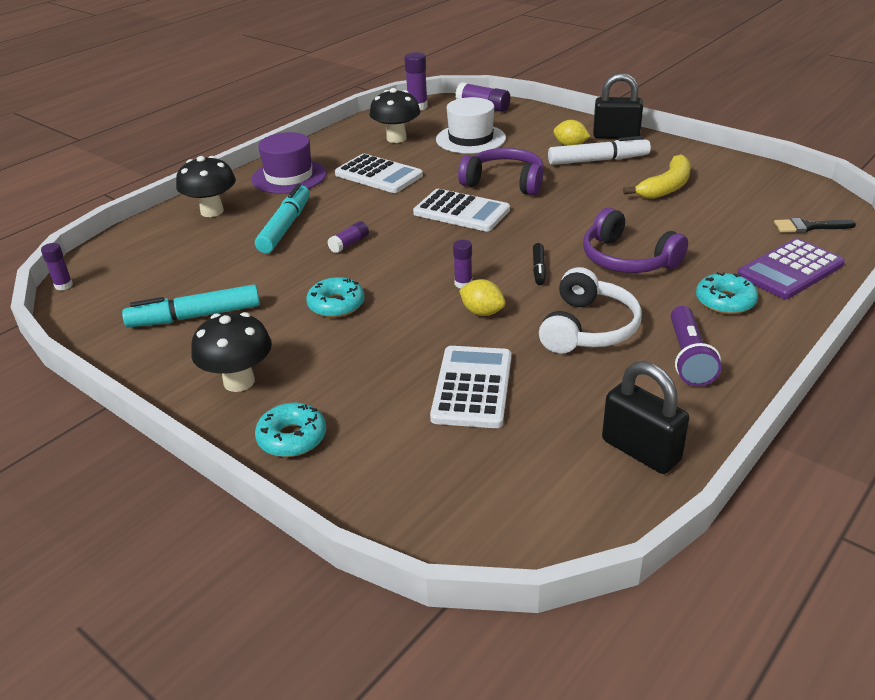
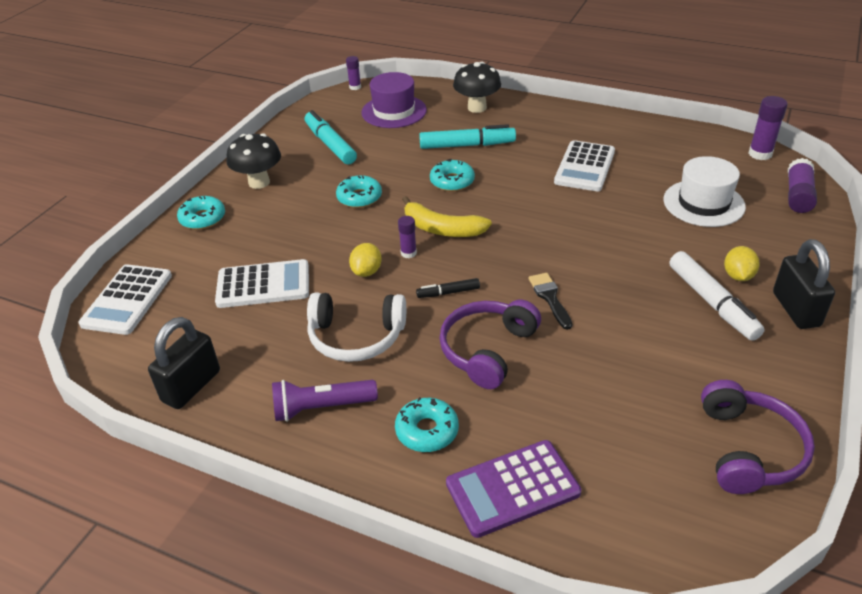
camera: 75 degrees right, 5 degrees up
purple hat [251,132,326,194] -> purple hat moved to [361,72,427,128]
purple glue stick [327,221,369,253] -> turquoise donut [430,159,475,192]
black mushroom [369,88,420,143] -> none
white calculator [413,189,510,232] -> white calculator moved to [78,264,172,335]
purple headphones [458,148,544,195] -> purple headphones moved to [701,380,815,494]
yellow banana [623,154,691,199] -> yellow banana moved to [402,196,492,237]
purple calculator [737,238,845,299] -> purple calculator turned 60 degrees counterclockwise [446,440,581,538]
black brush [774,218,856,233] -> black brush moved to [528,273,572,330]

